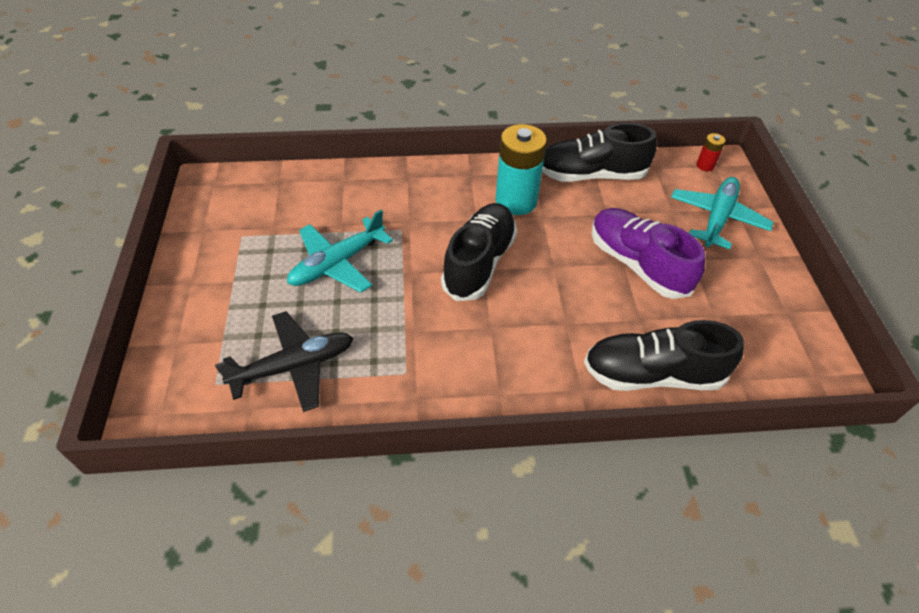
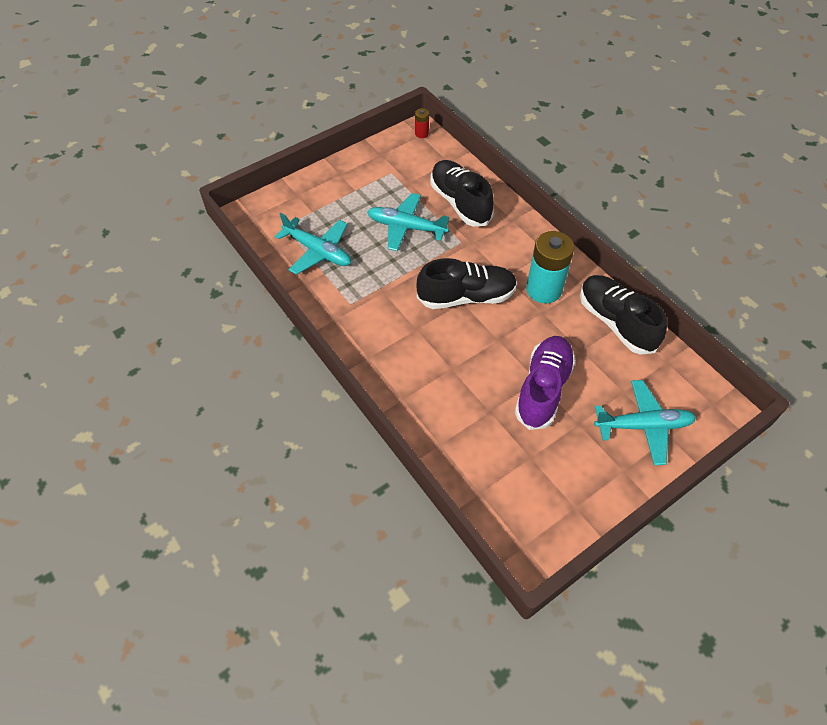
camera: 60 degrees right, 5 degrees up
black plane [215,311,353,412] -> turquoise plane [275,213,351,275]
black shoe [584,320,744,391] -> black shoe moved to [430,160,494,226]
red battery [696,133,726,171] -> red battery moved to [415,108,429,138]

